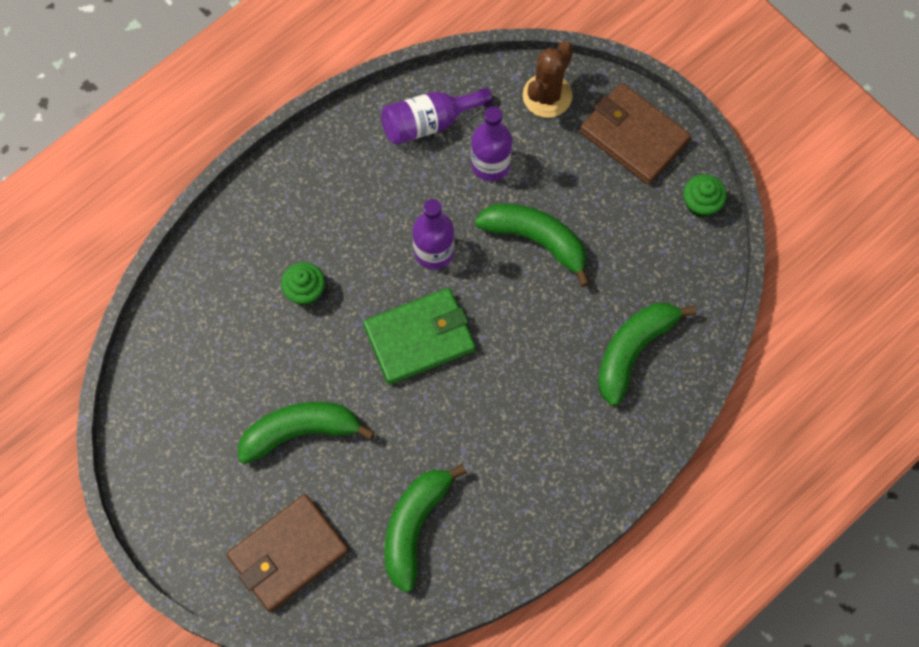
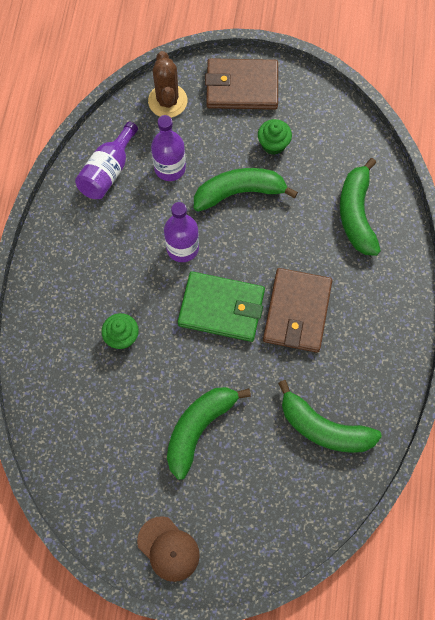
camera: 40 degrees left, 0 degrees up
brown wallet [227,494,349,612] -> brown wallet moved to [263,268,332,353]
green wallet [363,288,476,385] -> green wallet turned 75 degrees clockwise [178,271,265,342]
green banana [385,464,467,593] -> green banana turned 45 degrees counterclockwise [278,380,382,453]
green cupcake [683,174,727,217] -> green cupcake moved to [258,119,292,155]
none -> brown cap [137,516,200,582]

